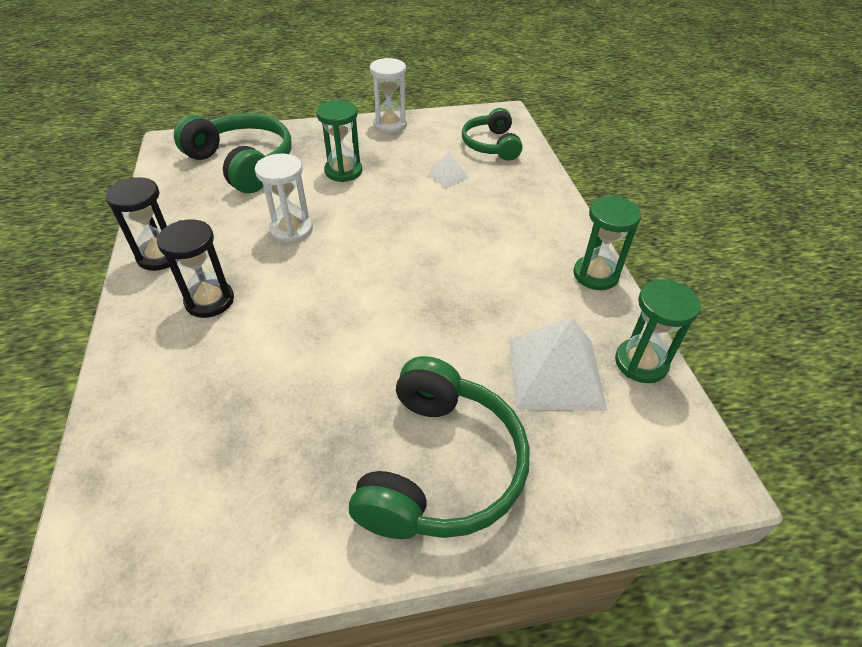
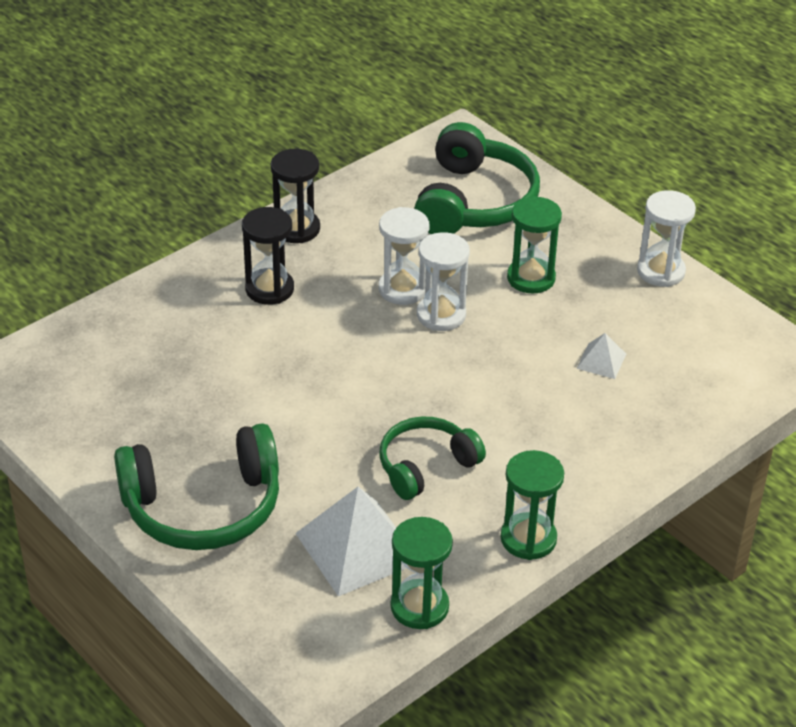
camera: 60 degrees right, 5 degrees down
green headphones [462,108,522,161] -> green headphones moved to [379,417,486,500]
none -> white hourglass [417,232,470,331]

